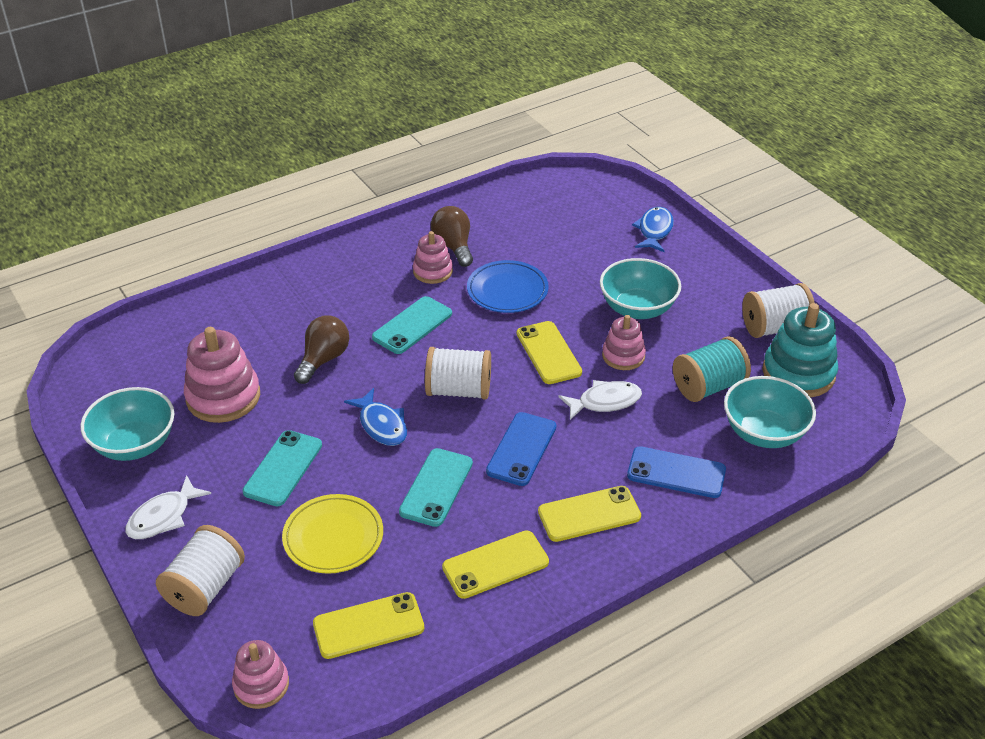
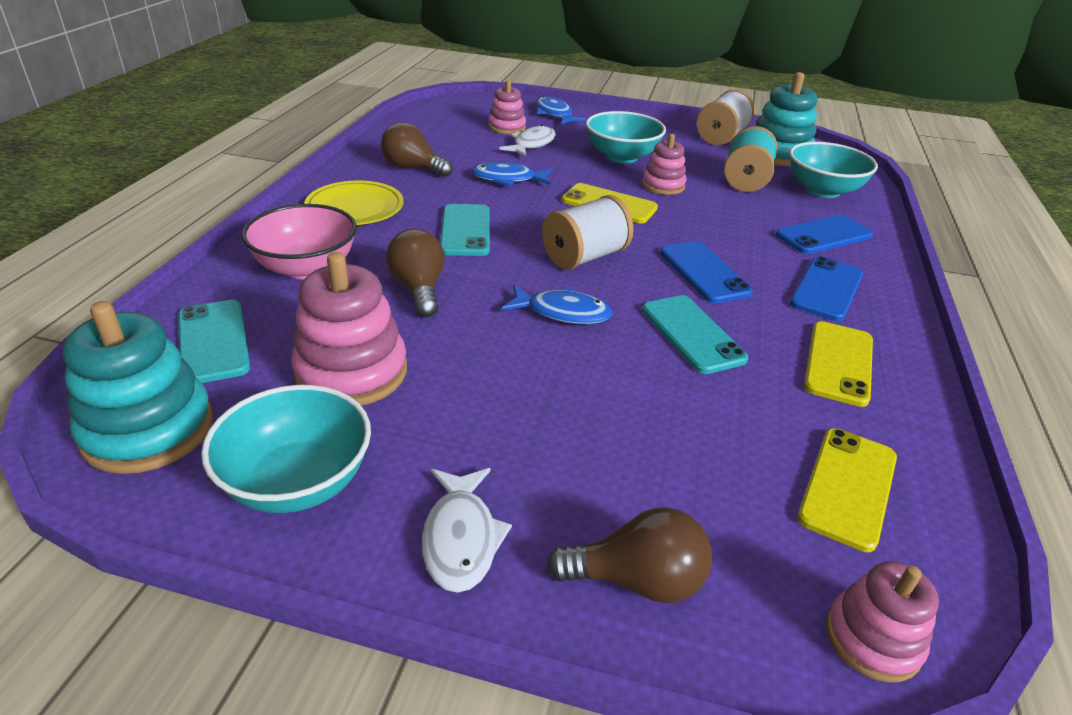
camera: 45 degrees left, 5 degrees down
white spool [156,525,245,616] -> brown light bulb [547,507,712,603]
turquoise phone [243,430,322,506] -> turquoise phone moved to [178,300,250,383]
yellow plate [282,494,383,574] -> yellow plate moved to [304,180,404,225]
pink stacking toy [413,231,453,284] -> pink stacking toy moved to [488,80,526,134]
blue plate [467,260,549,313] -> blue fish [471,162,552,186]
yellow phone [538,486,641,542] -> blue phone [790,257,863,321]
white fish [558,380,642,420] -> white fish moved to [499,125,556,157]
none -> turquoise stacking toy [62,301,213,474]
none -> pink bowl [241,204,357,279]

